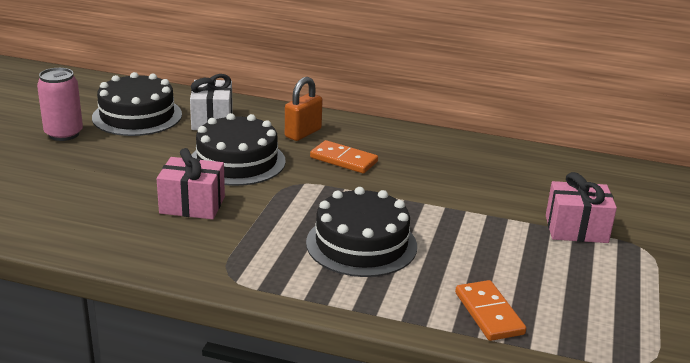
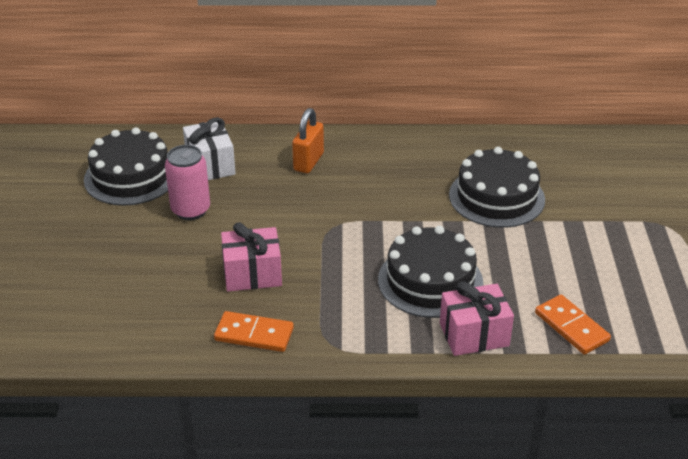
camera: 15 degrees left, 10 degrees up
pink can [37,68,83,141] -> pink can moved to [165,145,210,220]
black cake [191,113,286,186] -> black cake moved to [449,147,545,228]
orange domino [310,140,378,173] -> orange domino moved to [214,311,294,352]
pink gift [546,172,617,243] -> pink gift moved to [440,281,514,356]

